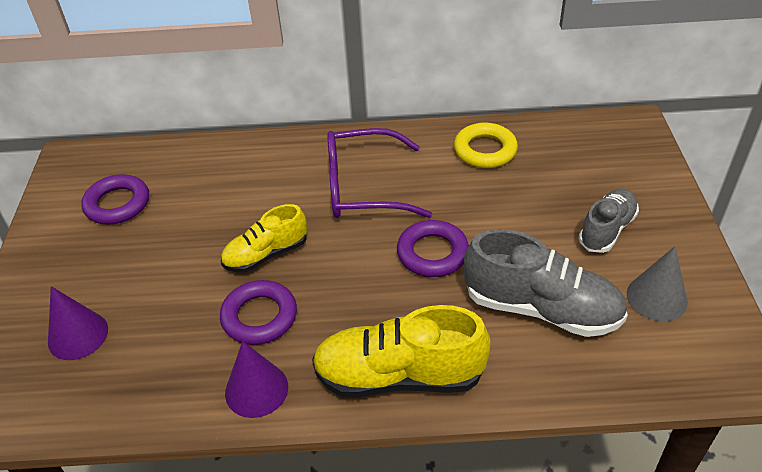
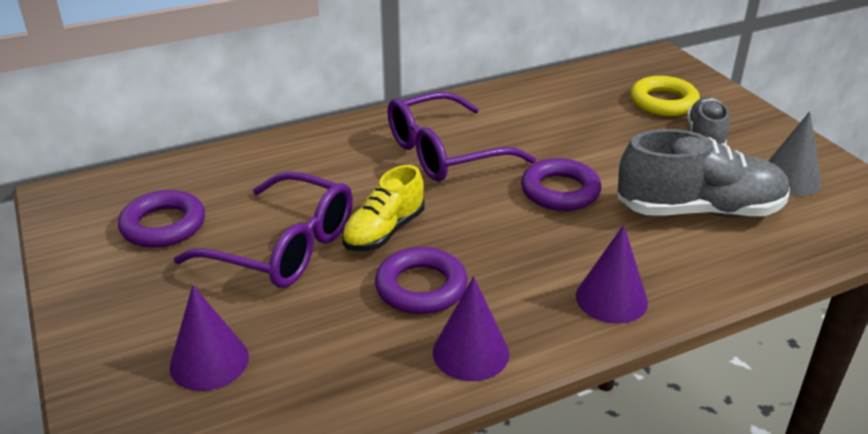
camera: 25 degrees left, 10 degrees down
yellow shoe [312,305,491,398] -> purple cone [576,225,648,324]
yellow ring [454,123,518,168] -> yellow ring moved to [630,76,700,116]
none -> purple glasses [174,171,353,288]

